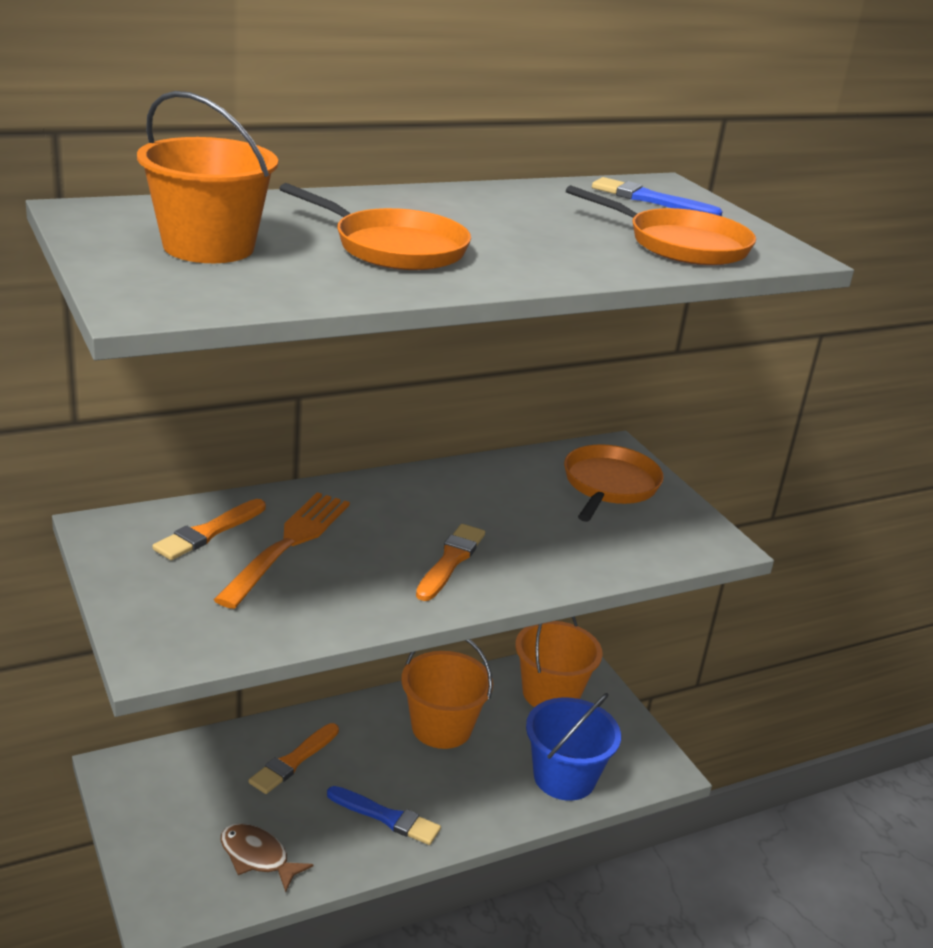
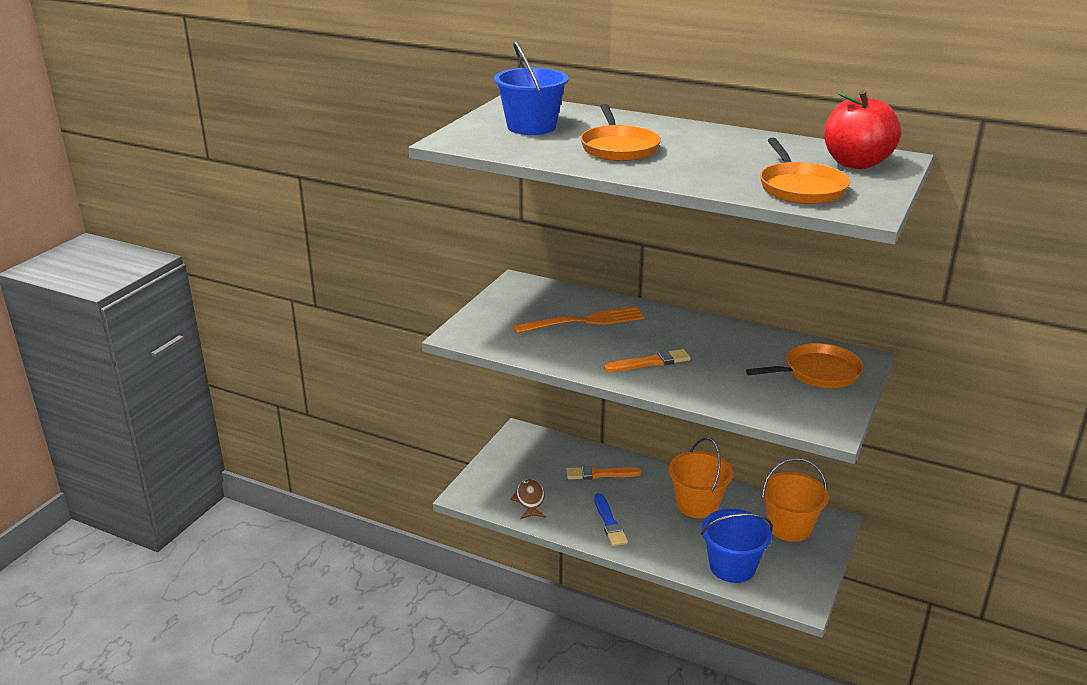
camera: 55 degrees right, 0 degrees up
orange bucket [137,91,278,263] -> blue bucket [494,41,569,135]
orange brush [152,499,266,560] -> none
blue brush [592,177,723,216] -> red apple [824,90,901,169]

